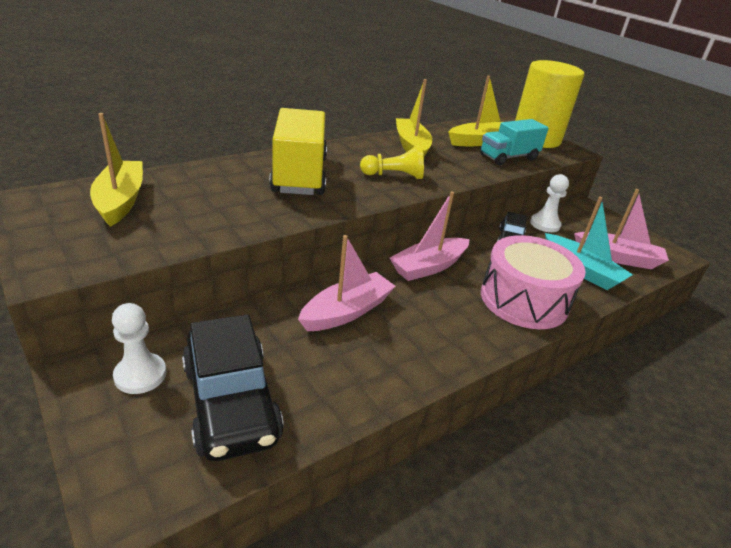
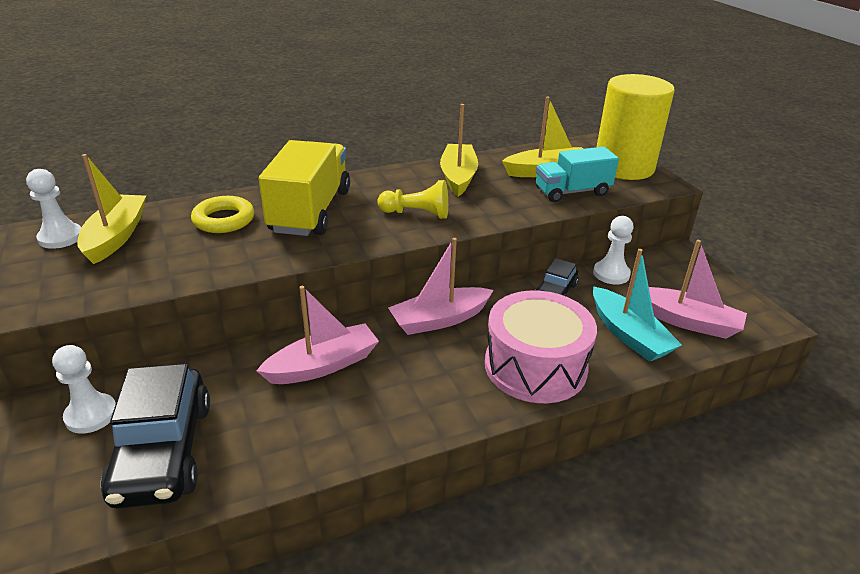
camera: 15 degrees right, 0 degrees up
none -> white pawn [26,169,81,249]
none -> yellow ring [191,196,254,233]

